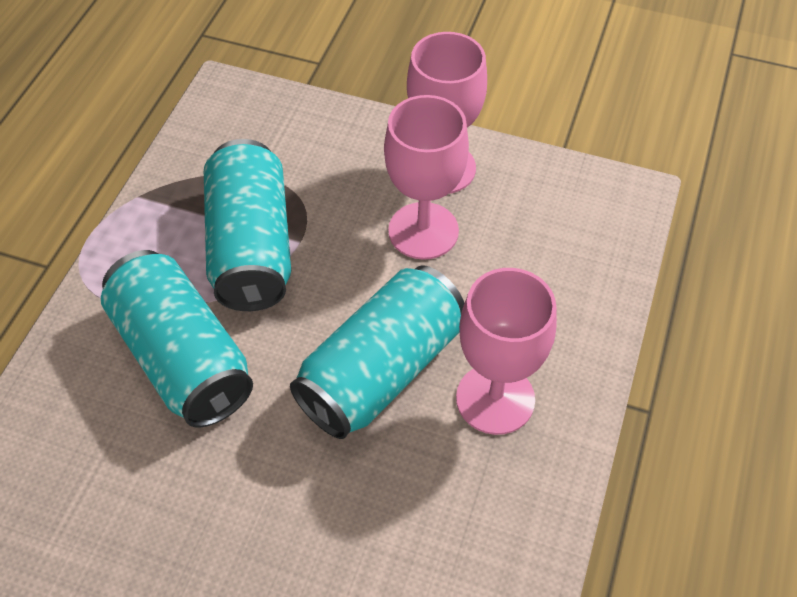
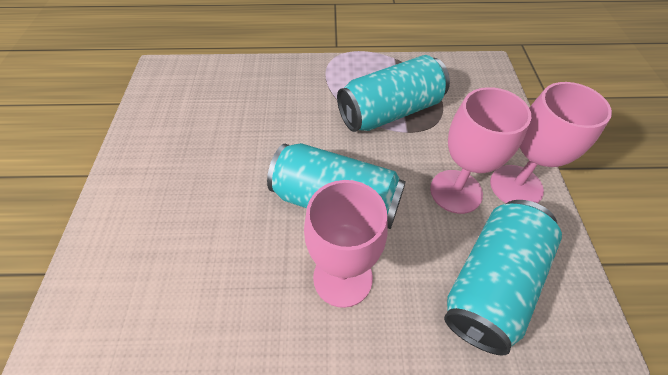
camera: 70 degrees right, 0 degrees up
turquoise can [101,250,253,428] -> turquoise can moved to [444,200,562,356]

